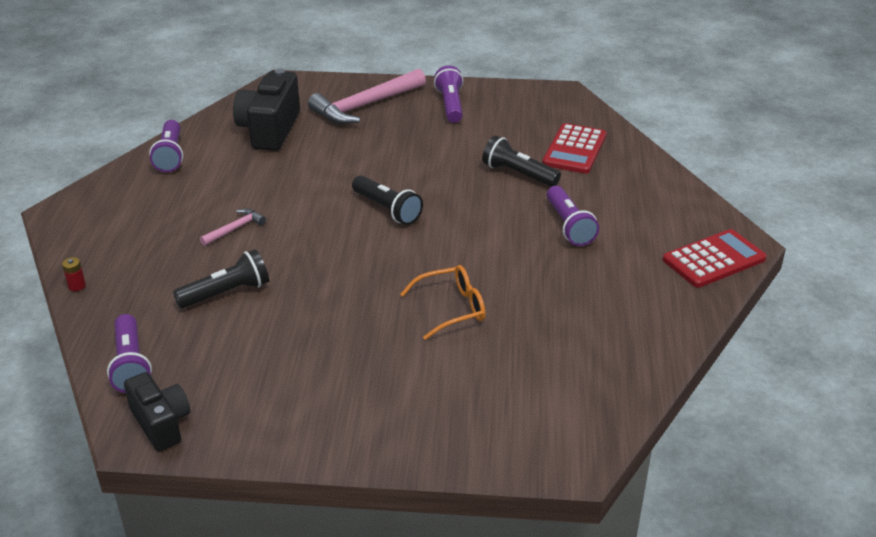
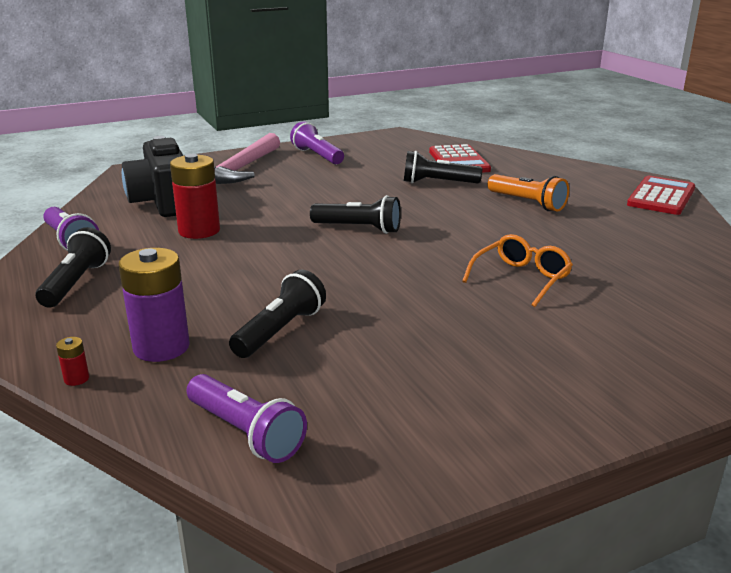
camera: 30 degrees left, 10 degrees down
black camera [124,372,190,451] -> none
pink hammer [200,209,266,246] -> none
purple flashlight [547,186,599,246] -> orange flashlight [487,174,569,212]
none -> black flashlight [36,227,111,307]
none -> purple battery [119,248,190,362]
none -> red battery [170,154,220,239]

